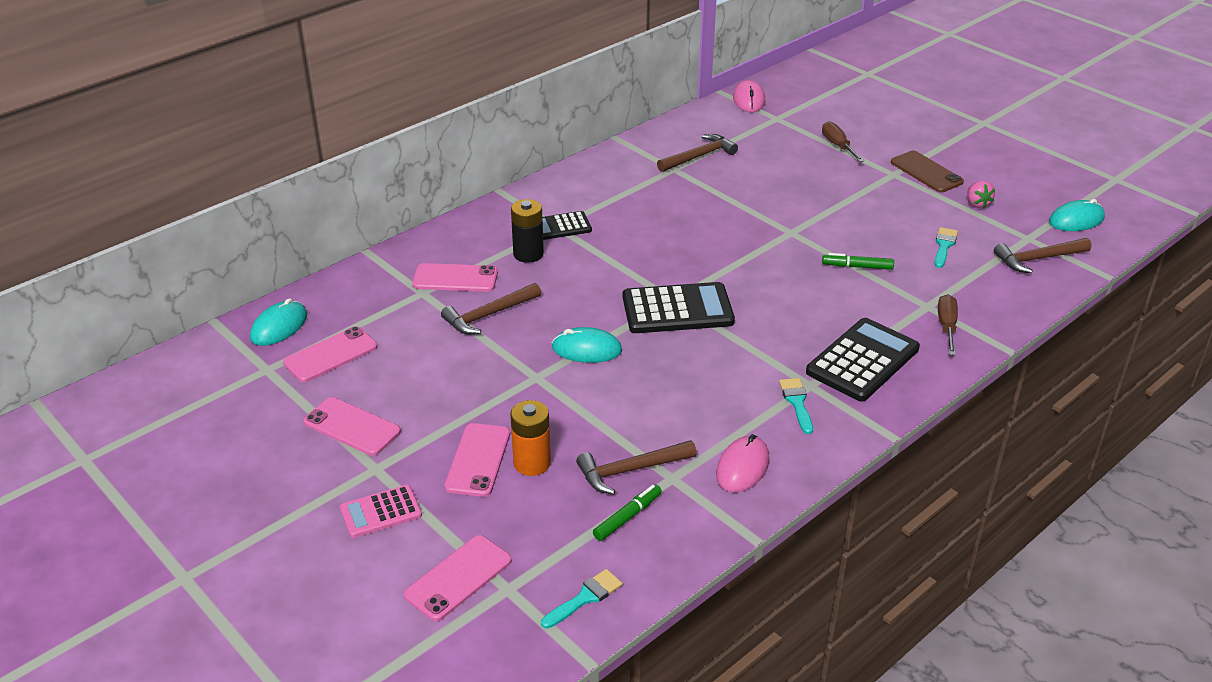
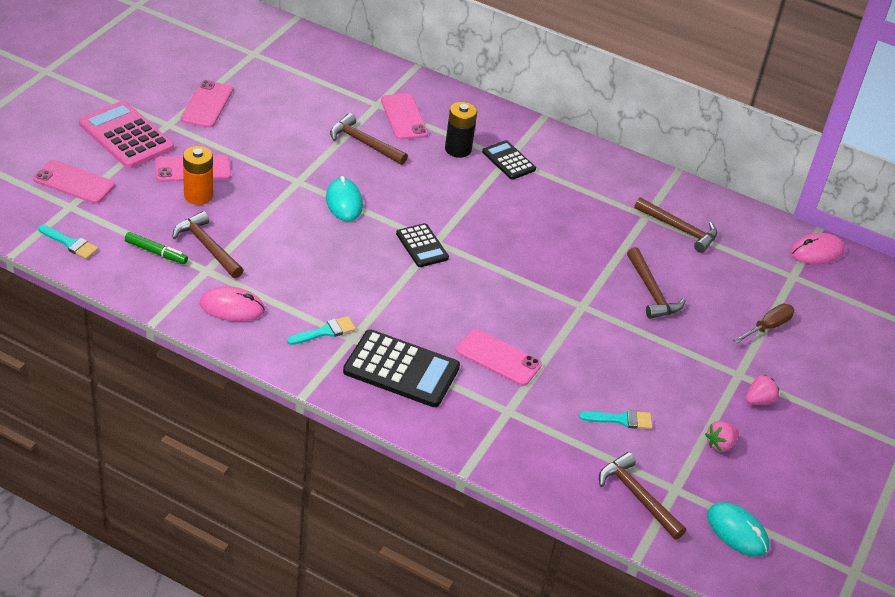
camera: 65 degrees right, 5 degrees up
turquoise mouse [250,298,307,346] -> none
pink phone [283,326,378,382] -> pink phone moved to [456,329,542,386]
pink calculator [340,485,422,538] -> pink calculator [79,101,174,168], size x1.72
black calculator [623,282,735,333] -> black calculator [396,223,449,267], size x0.58
green marker [822,253,894,270] -> none
brown phone [891,151,964,193] -> pink strawberry [746,375,779,405]
brown screwdriver [938,294,958,355] -> none
none -> brown hammer [627,247,686,319]

